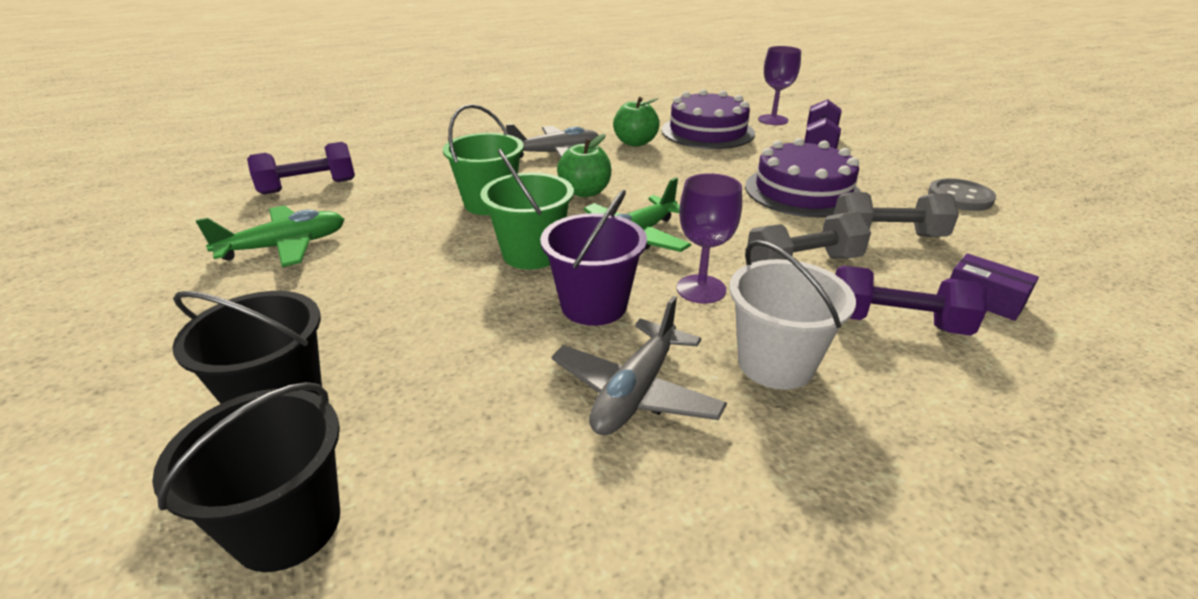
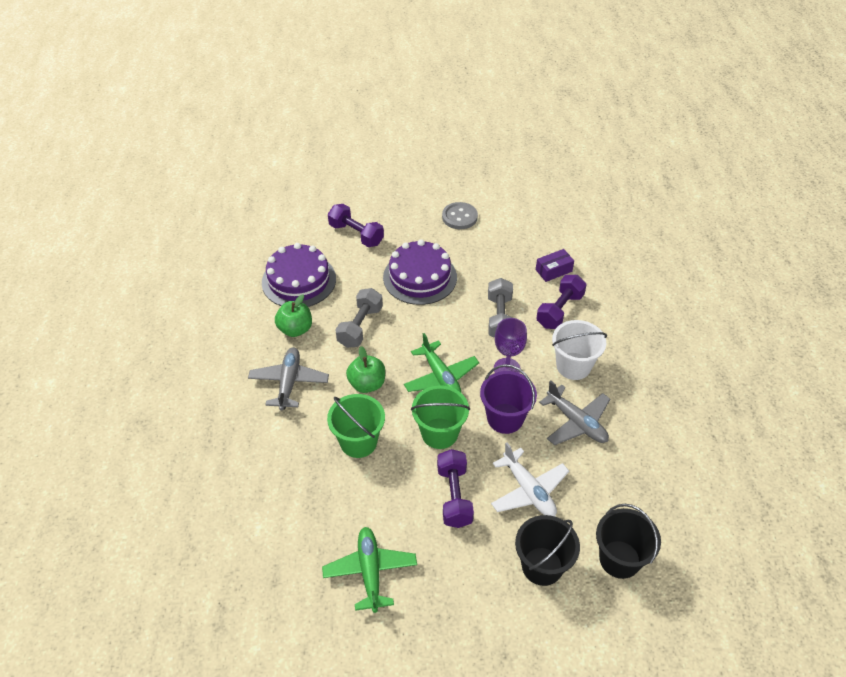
camera: 70 degrees left, 15 degrees up
purple dumbbell [247,142,355,194] -> purple dumbbell moved to [437,449,474,528]
purple goblet [758,46,801,125] -> none
grey dumbbell [834,192,959,237] -> grey dumbbell moved to [335,288,383,348]
none -> white plane [491,442,569,517]

